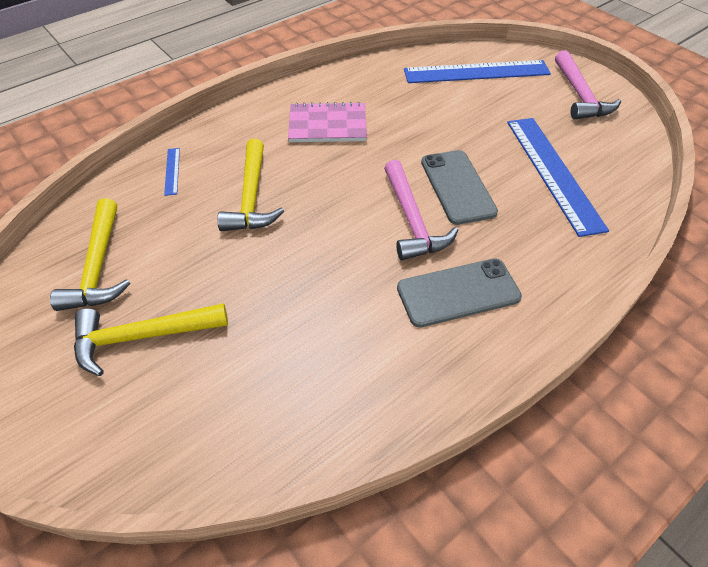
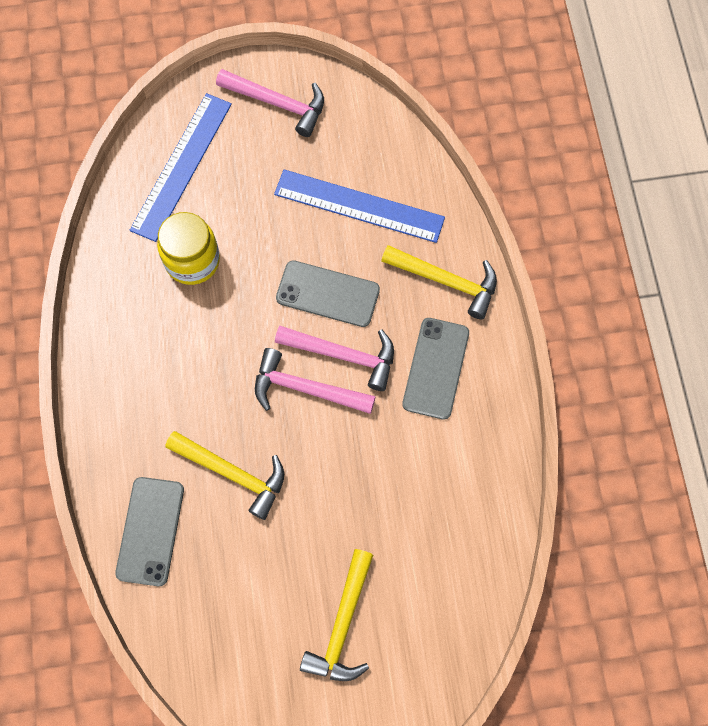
camera: 60 degrees left, 20 degrees up
yellow hammer [50,198,130,311] -> yellow hammer moved to [381,245,497,319]
blue ruler [164,148,180,196] -> grey phone [115,477,184,586]
pink notebook [288,102,367,142] -> none
none -> yellow jar [157,212,220,285]
none -> pink hammer [255,348,376,414]

